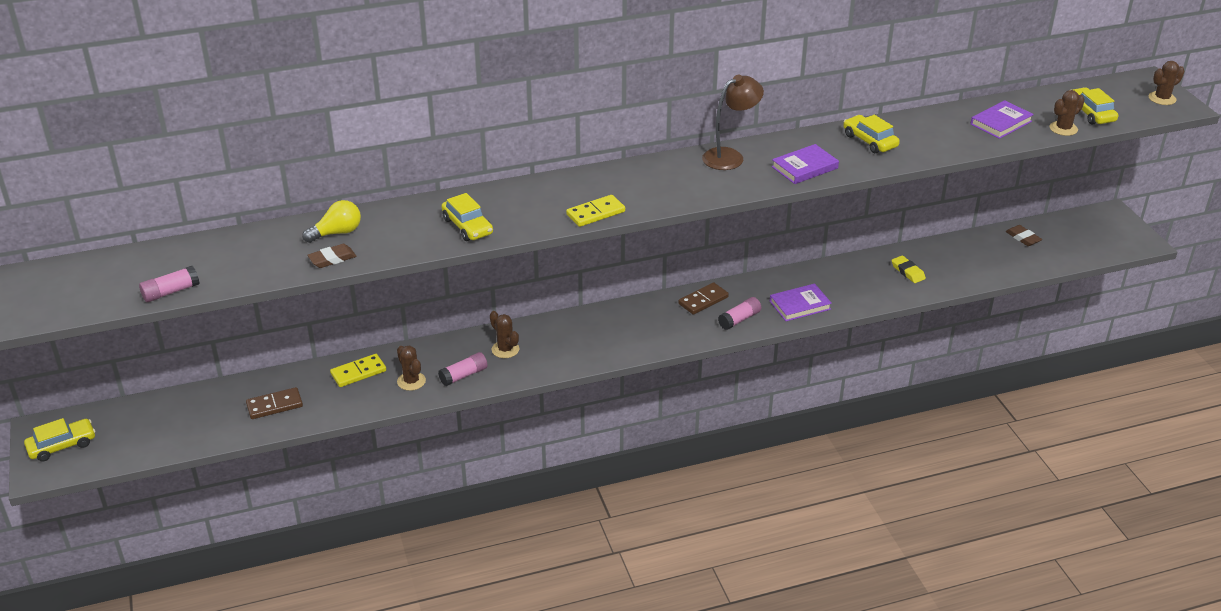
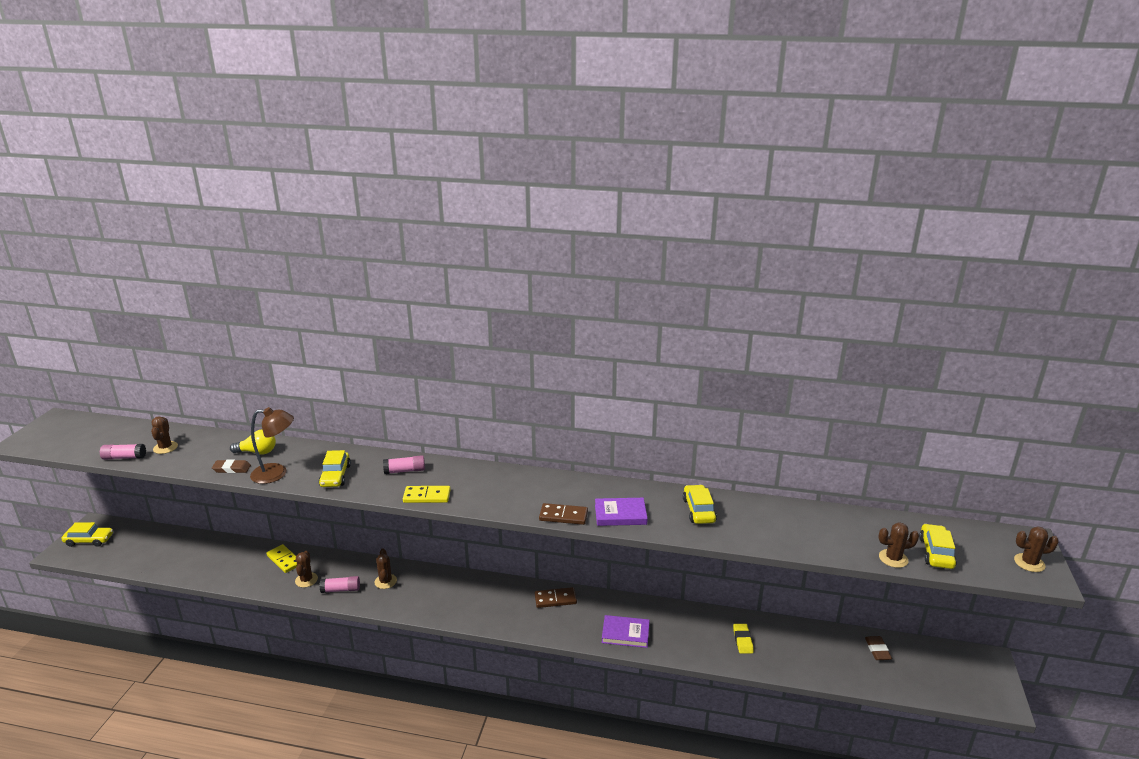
camera: 30 degrees right, 10 degrees down
brown domino [246,387,303,419] -> brown domino moved to [539,503,588,525]
yellow domino [330,354,386,387] -> yellow domino turned 45 degrees clockwise [266,544,297,573]
brown lamp [702,75,764,170] -> brown lamp moved to [250,407,294,484]
pink glue stick [718,297,761,330] -> pink glue stick moved to [383,455,425,474]
purple book [970,100,1034,139] -> none
none -> brown cactus [151,416,178,454]

